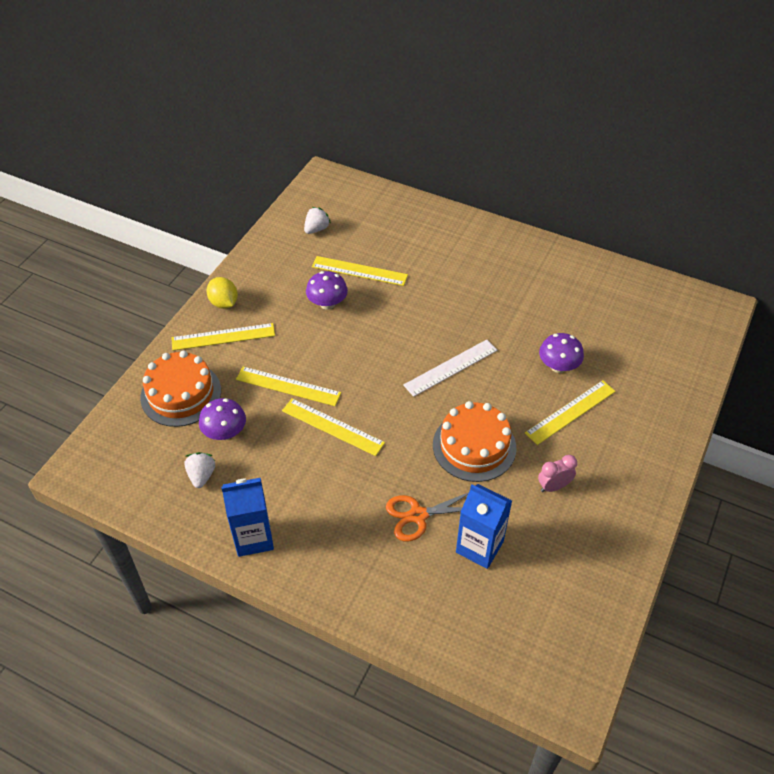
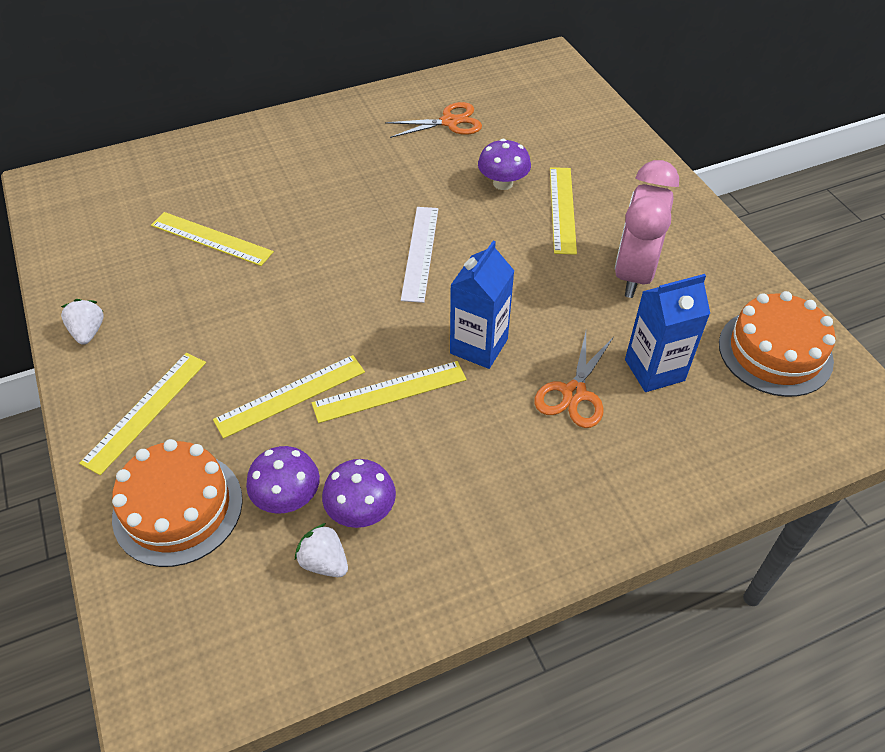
camera: 50 degrees left, 0 degrees up
yellow lemon [207,277,238,309] -> none
blue carton [221,478,274,557] -> blue carton moved to [450,241,514,369]
white strawberry [304,207,331,234] -> white strawberry moved to [61,299,104,345]
purple mushroom [306,271,348,310] -> purple mushroom moved to [322,459,396,528]
yellow ruler [312,256,408,286] -> yellow ruler turned 60 degrees clockwise [151,212,274,266]
orange cake [433,401,516,482] -> orange cake moved to [719,291,835,397]
pink clock [538,455,577,492] -> pink clock [615,160,679,298], size x2.13
none -> orange scissors [385,102,482,138]

